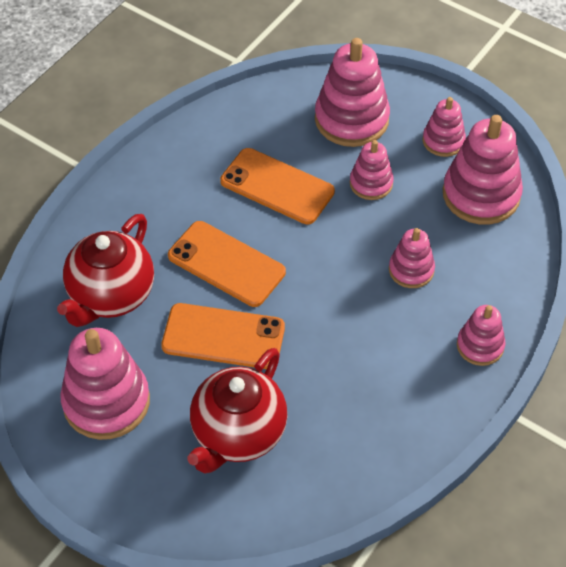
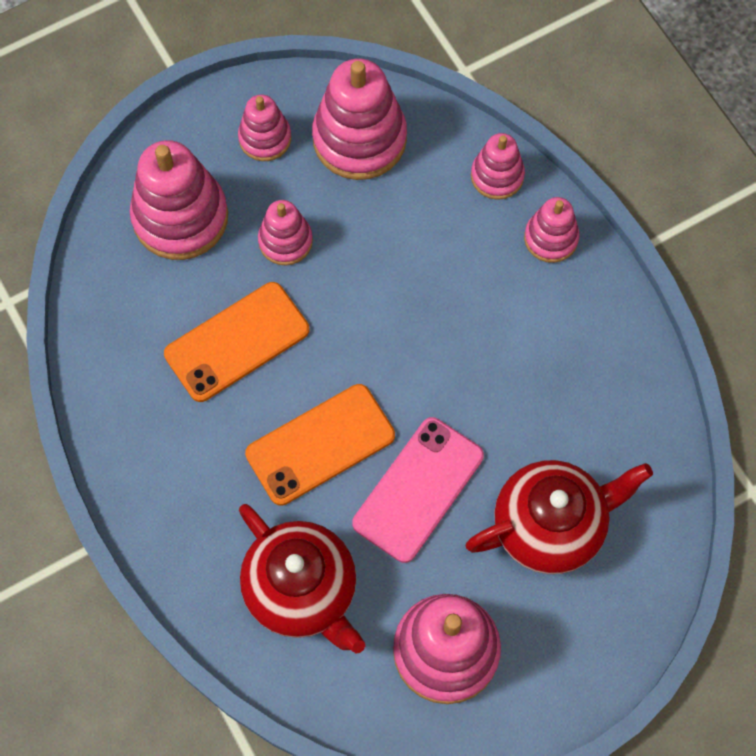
camera: 65 degrees left, 15 degrees up
orange phone [161,303,285,369] -> pink phone [352,417,484,563]
red teapot [187,348,287,474] -> red teapot turned 75 degrees counterclockwise [465,460,653,574]
pink stacking toy [389,228,435,288] -> pink stacking toy moved to [471,133,525,200]

